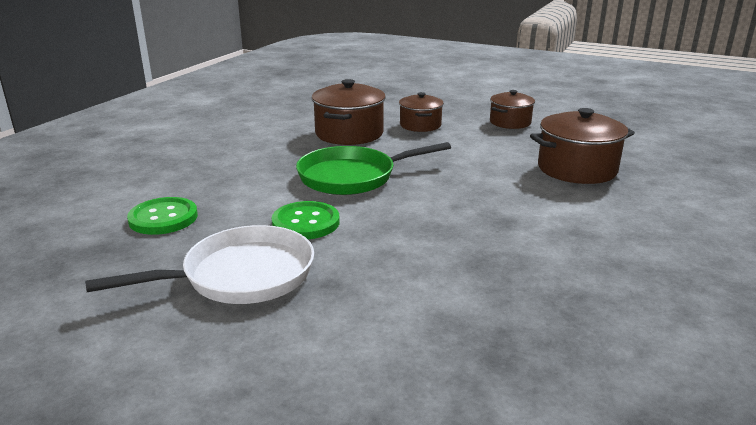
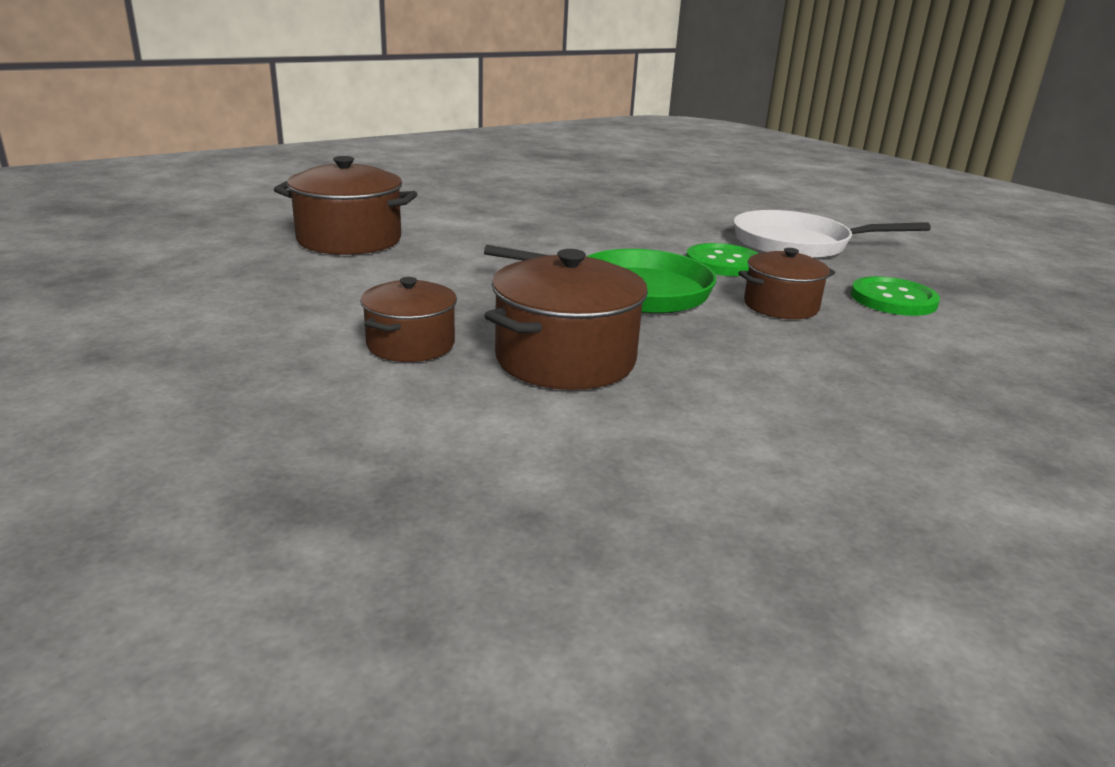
camera: 155 degrees left, 0 degrees up
brown pot [490,90,535,129] -> brown pot moved to [738,248,835,319]

